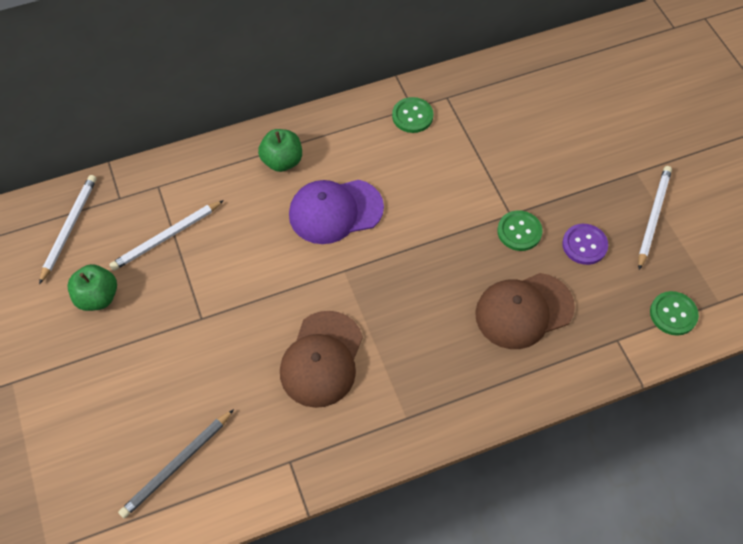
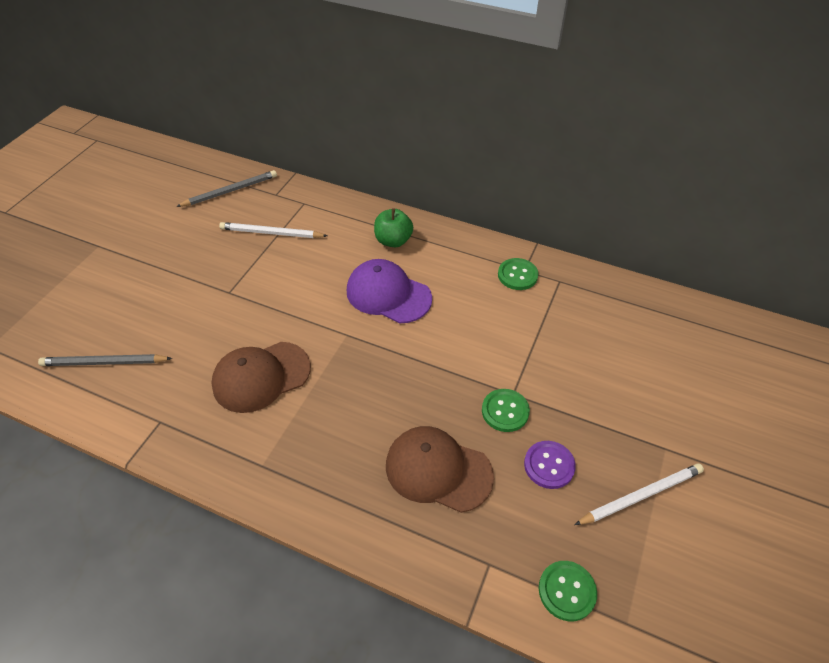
camera: 45 degrees right, 10 degrees down
white pencil [39,175,97,284] -> grey pencil [176,170,277,207]
green apple [67,264,117,311] -> none

